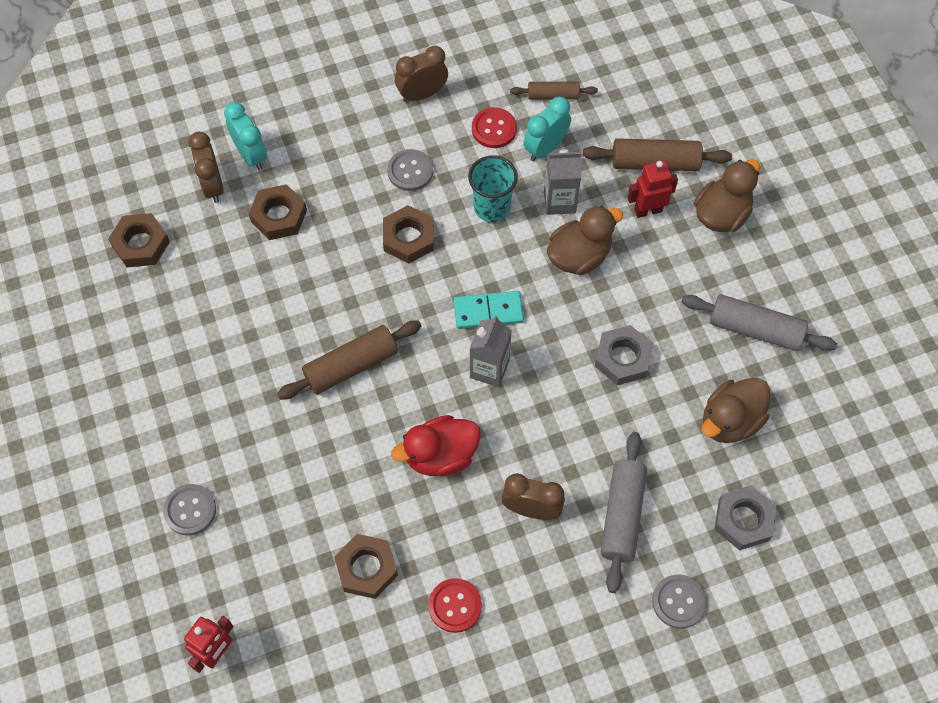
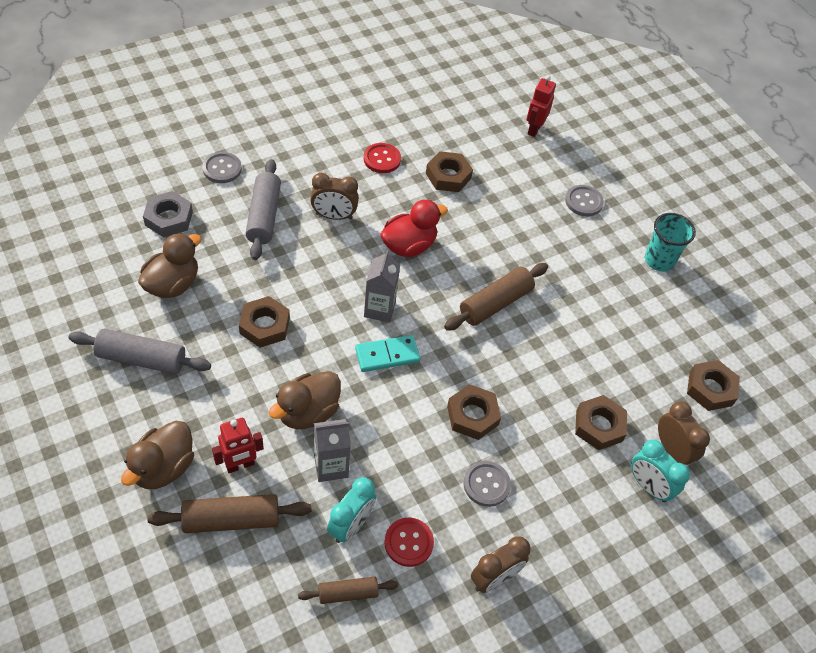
camera: 165 degrees right, 10 degrees down
turquoise cup [468,155,518,222] -> turquoise cup moved to [645,213,696,272]
grey nut [595,325,653,385] -> brown nut [239,296,290,348]

